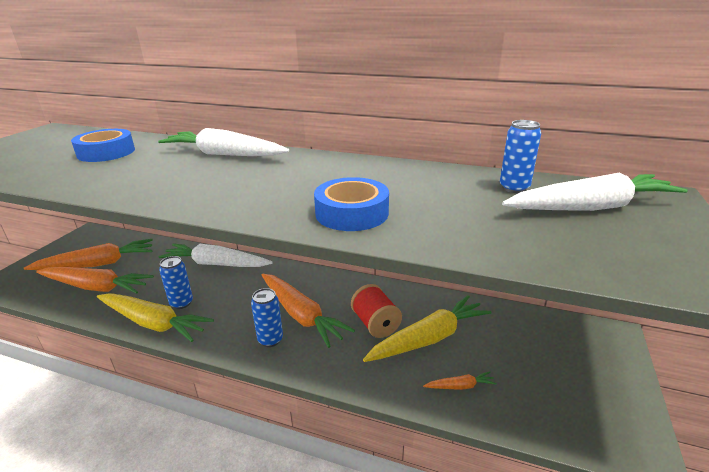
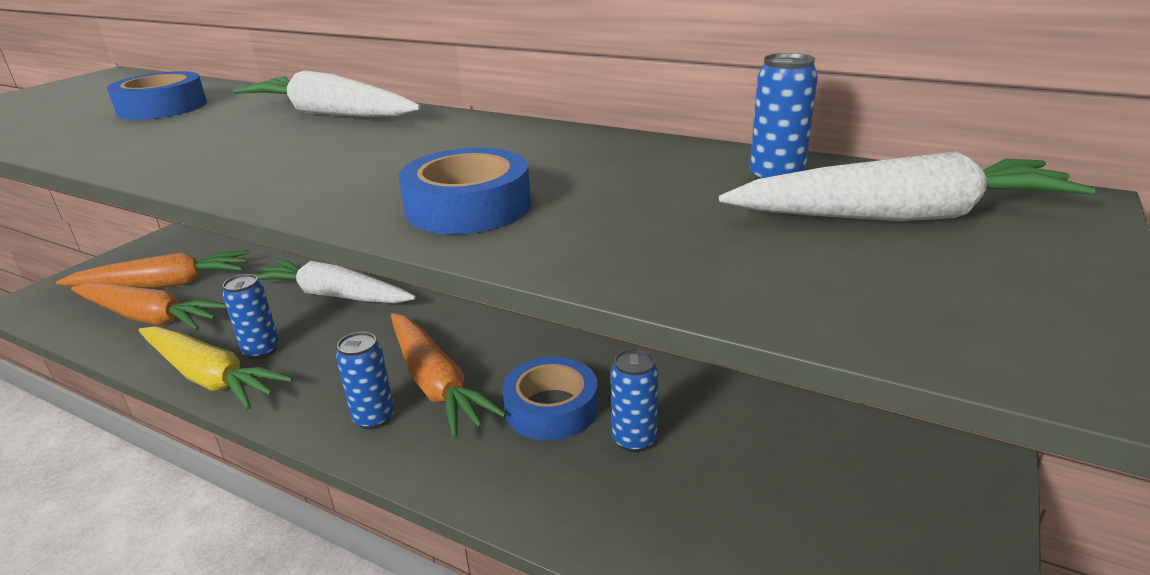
camera: 10 degrees right, 0 degrees up
red spool [351,284,402,338] -> blue tape [502,357,598,440]
yellow carrot [363,295,492,362] -> blue can [611,349,659,452]
orange carrot [423,371,497,390] -> none

